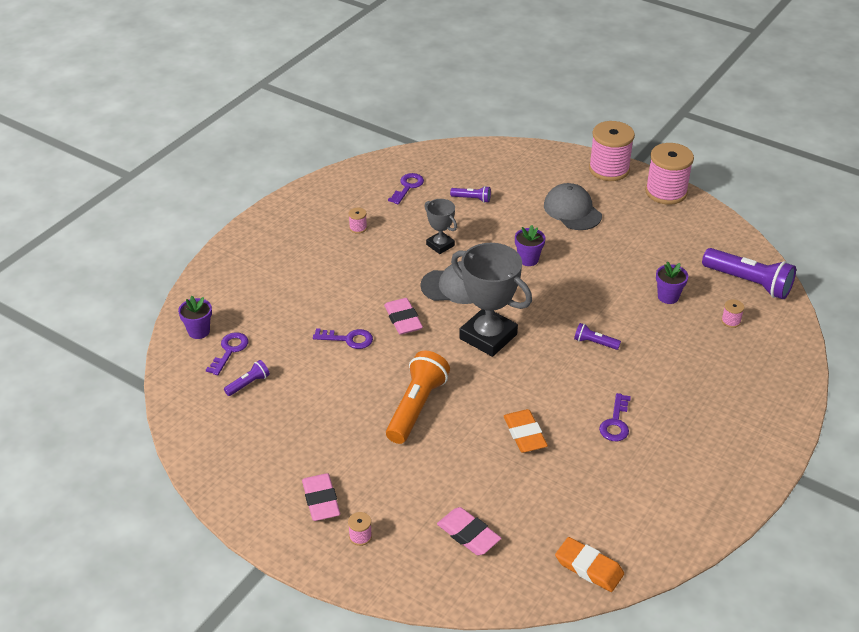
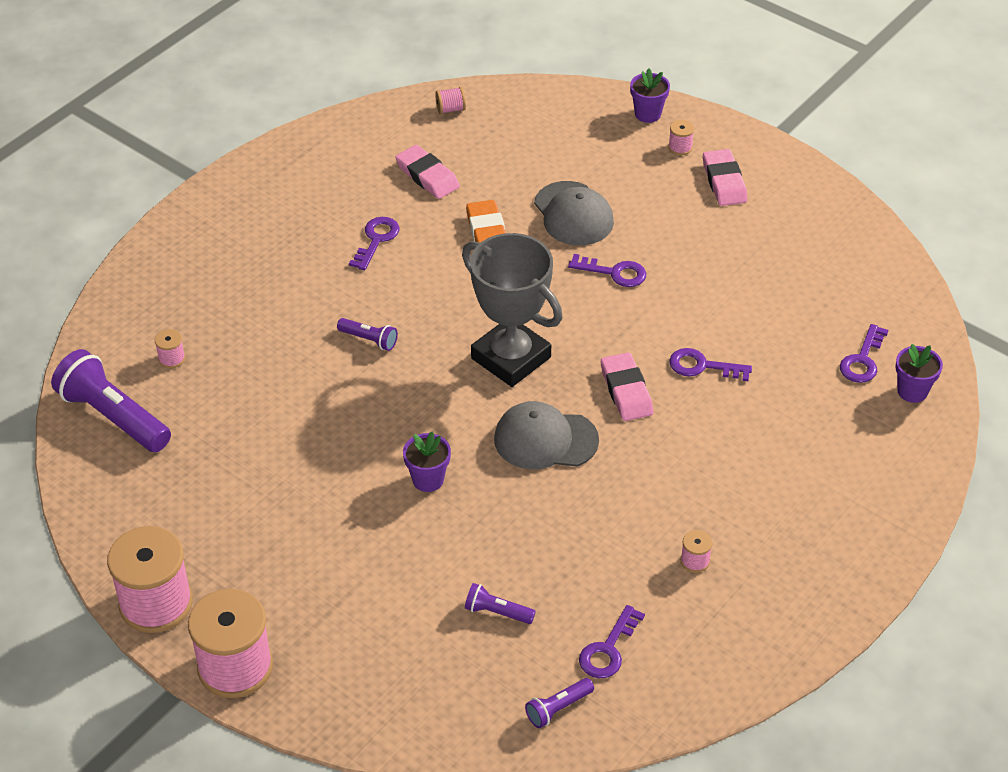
camera: 175 degrees left, 5 degrees up
purple flashlight [224,360,270,396] -> purple flashlight moved to [525,678,594,728]
orange flashlight [386,351,450,444] -> purple key [568,254,646,287]
grey trophy [424,199,457,254] -> none
pink eraser [437,507,501,555] -> pink eraser moved to [395,145,460,199]
grey cap [544,183,602,230] -> grey cap moved to [534,181,614,246]
orange eraser [555,537,624,592] -> pink spool [435,87,466,114]
purple flower pot [656,262,688,304] -> purple flower pot moved to [630,69,670,123]

